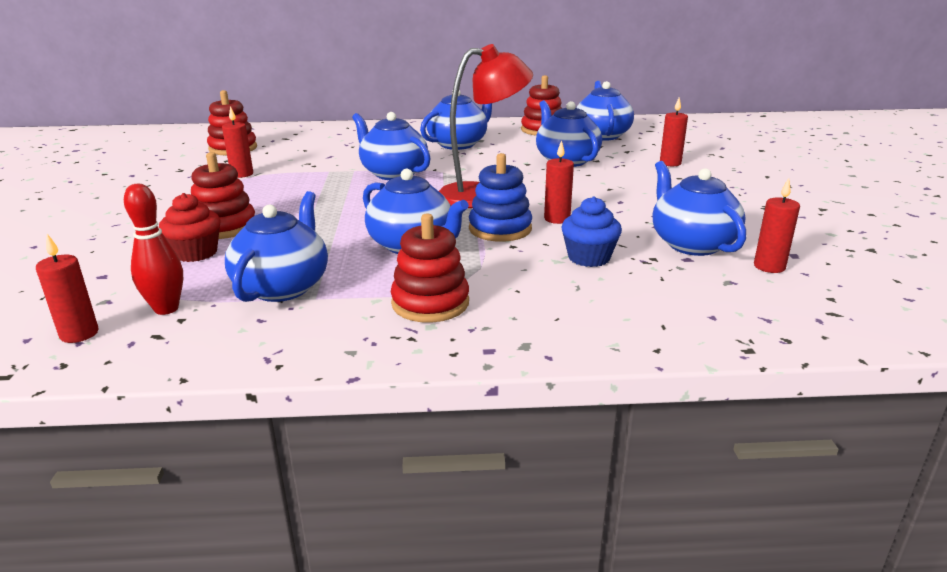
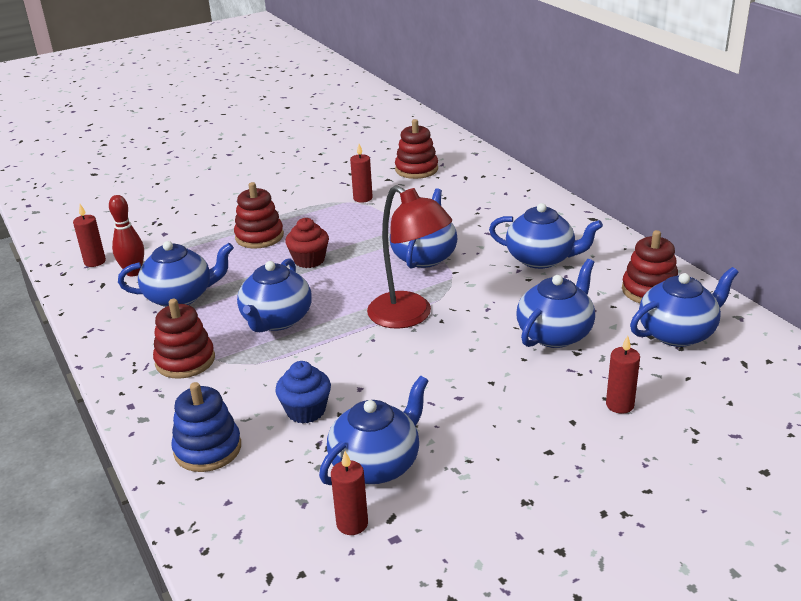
camera: 65 degrees right, 5 degrees up
red cupcake [159,193,220,262] -> red cupcake moved to [285,218,329,268]
blue stacking toy [469,153,532,242] -> blue stacking toy moved to [171,382,241,472]
red candle [544,140,574,224] -> none

